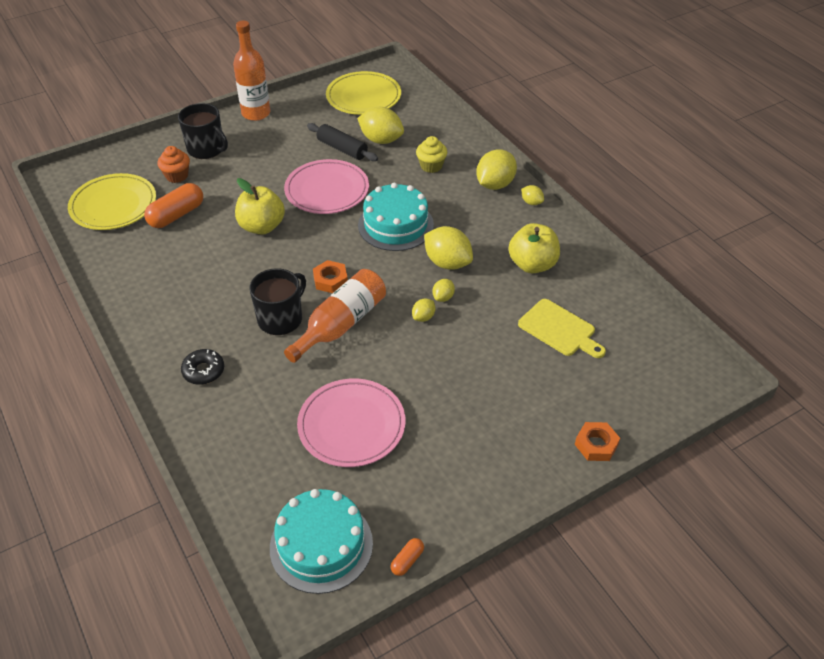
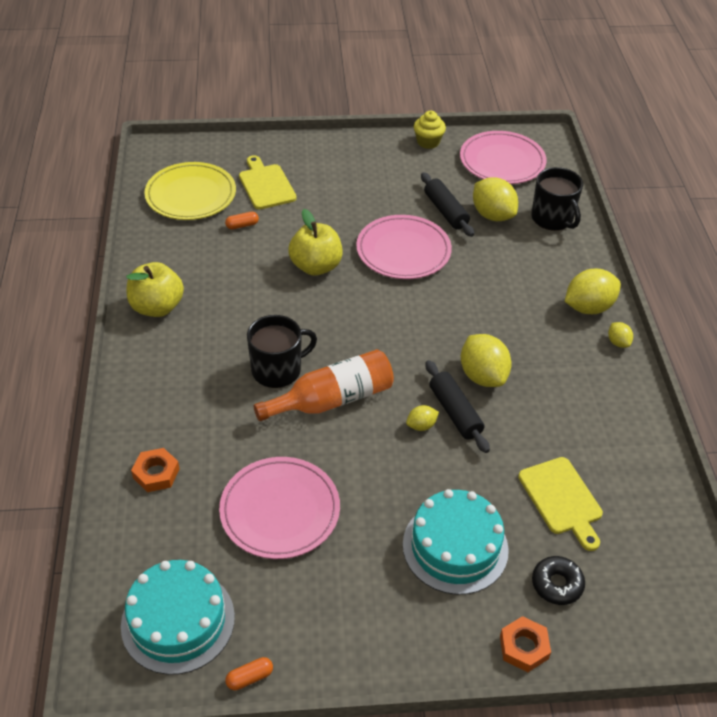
camera: 25 degrees right, 0 degrees up
orange capsule [144,183,203,228] -> orange capsule [225,212,259,229], size x0.49
orange cupcake [158,146,190,183] -> yellow cutting board [239,155,297,209]
black mug [178,103,228,159] -> black mug moved to [531,167,583,231]
black donut [181,349,224,385] -> black donut moved to [532,556,585,605]
orange bottle [233,21,270,121] -> none
orange nut [313,260,348,293] -> orange nut moved to [131,448,180,492]
yellow plate [326,71,401,115] -> pink plate [460,131,547,184]
turquoise cake [358,183,434,251] -> turquoise cake moved to [403,489,509,595]
yellow cupcake [416,136,447,173] -> yellow cupcake moved to [414,111,446,149]
yellow lemon [432,279,455,302] -> black rolling pin [425,360,490,453]
yellow apple [509,223,560,273] -> yellow apple moved to [126,262,184,317]

